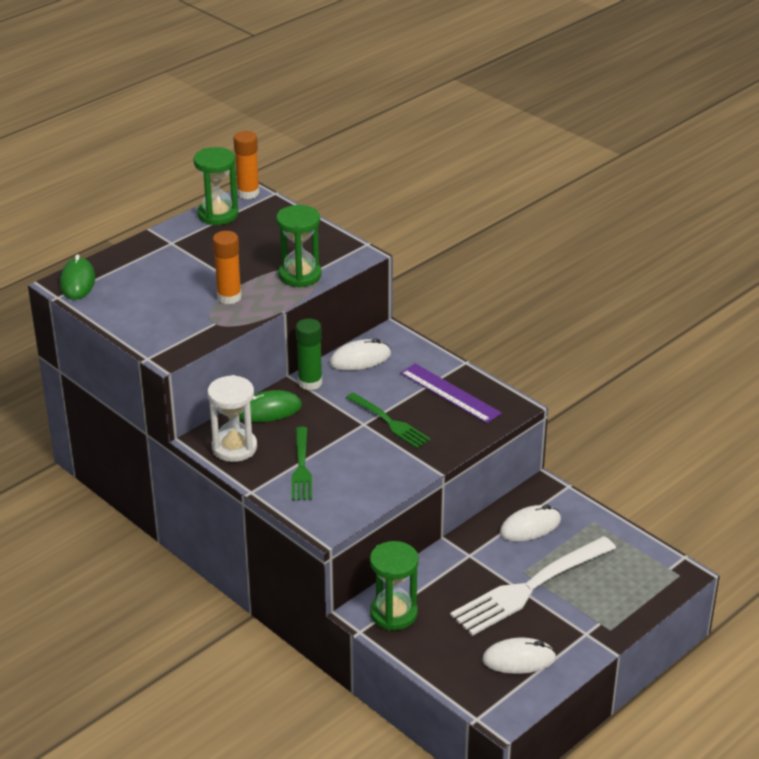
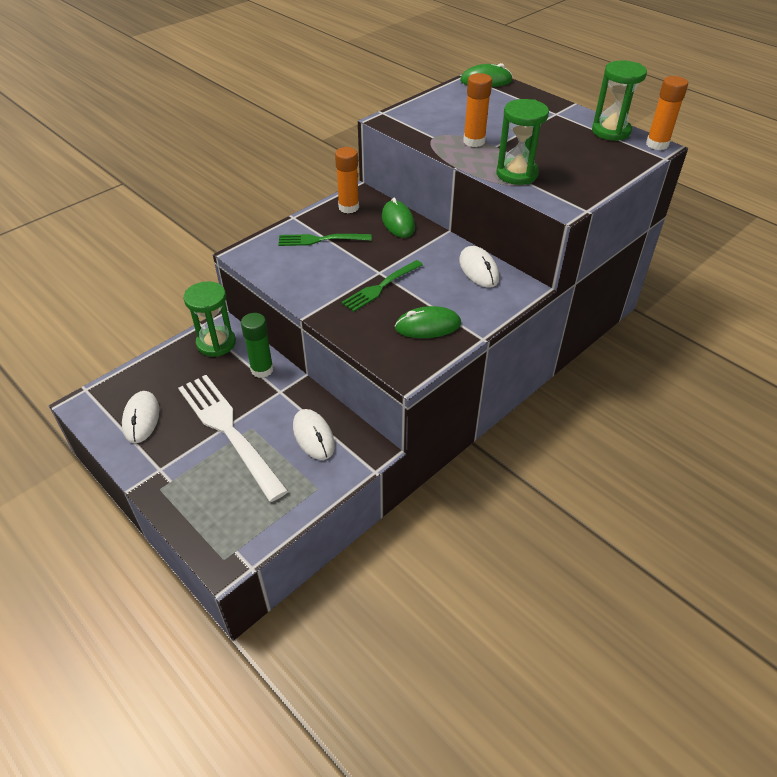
camera: 90 degrees right, 10 degrees up
white hourglass [207,375,257,462] -> orange glue stick [335,147,359,213]
green glue stick [296,318,322,390] -> green glue stick moved to [241,313,274,378]
purple ruler [400,363,502,423] -> green mouse [395,306,461,338]

